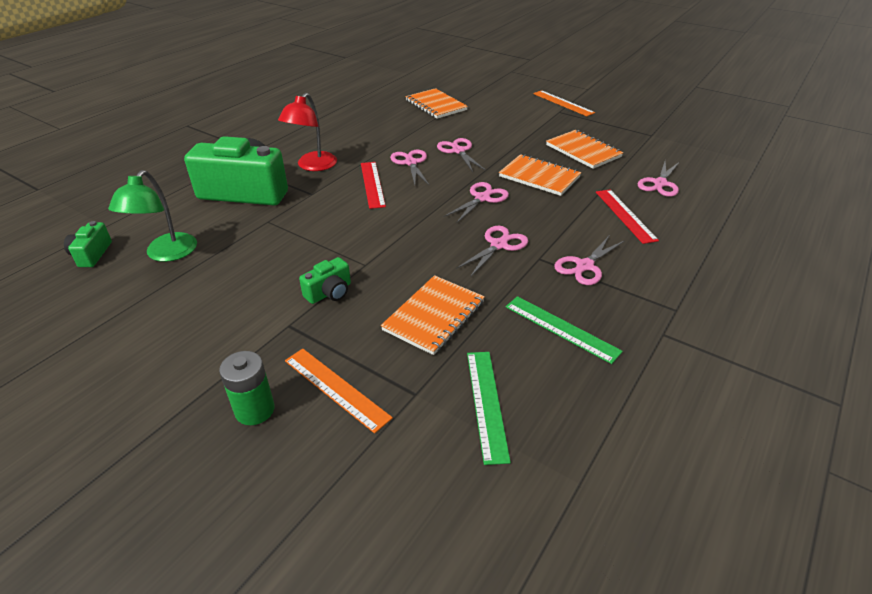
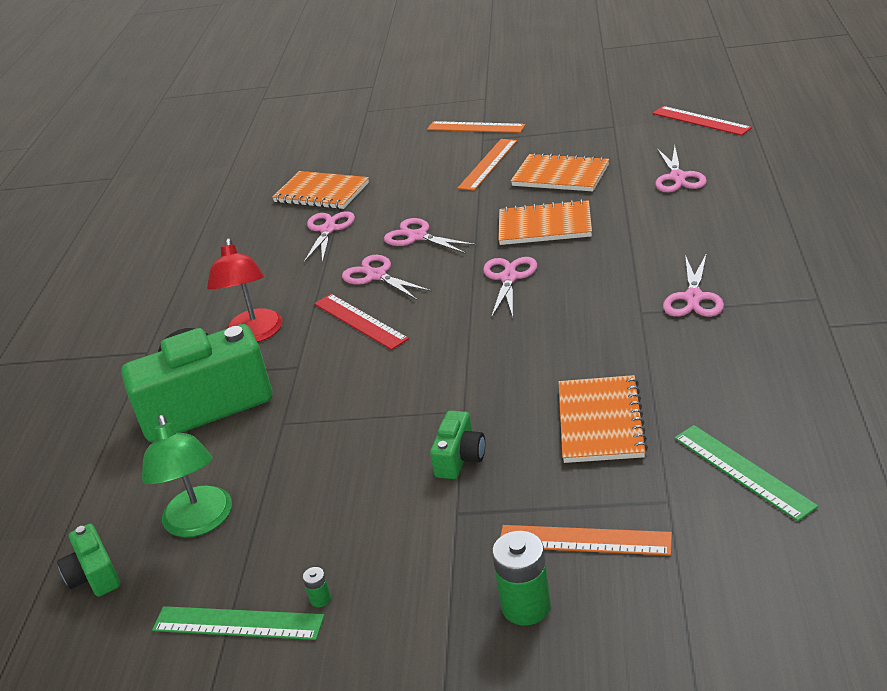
camera: 25 degrees left, 5 degrees down
pink scissors [456,226,528,277] -> pink scissors moved to [304,211,355,263]
green ruler [506,296,623,364] -> green ruler moved to [152,606,324,640]
red ruler [596,190,659,244] -> red ruler moved to [653,106,752,136]
none -> green battery [303,567,331,607]
none -> orange ruler [457,139,517,191]

